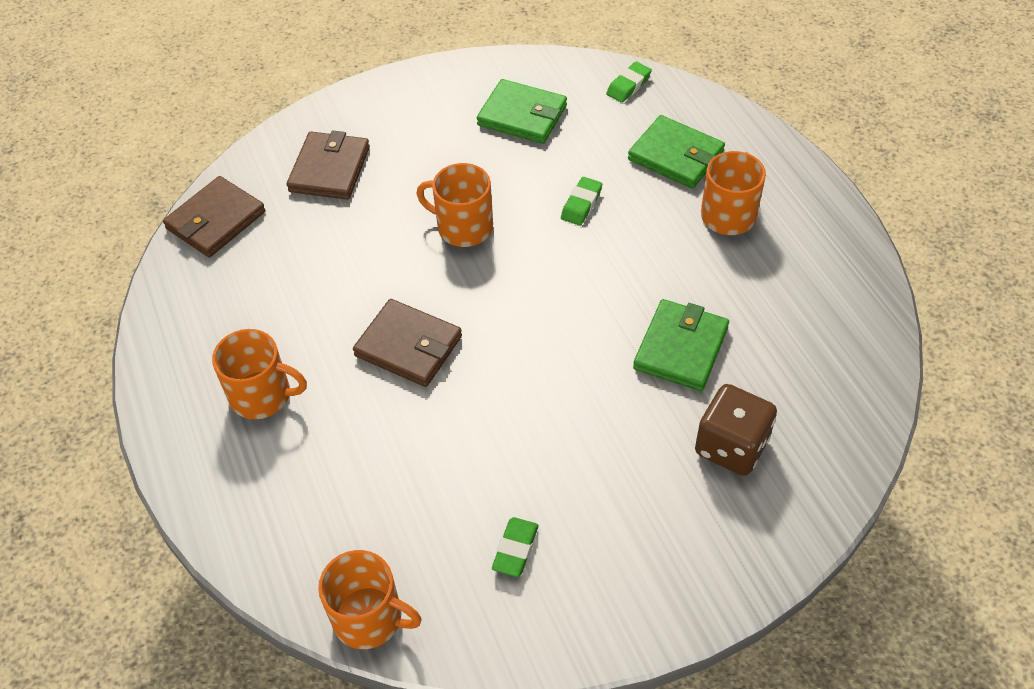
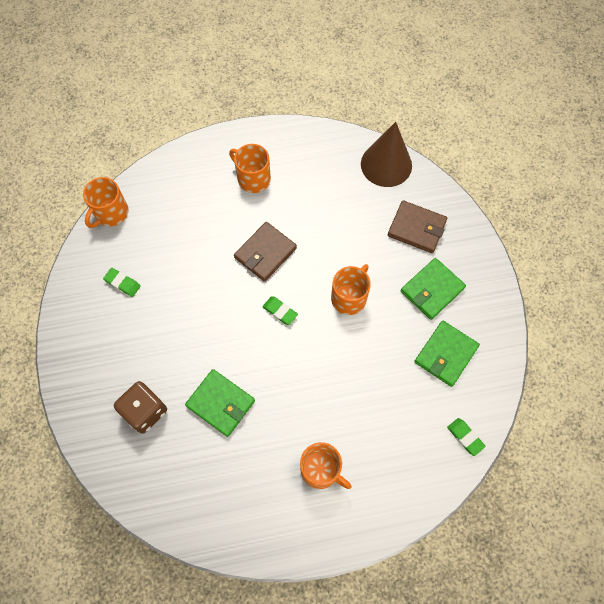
camera: 100 degrees right, 15 degrees up
brown wallet [163,176,266,257] -> brown cone [361,122,412,187]
orange mug [212,329,307,419] -> orange mug turned 105 degrees clockwise [229,144,271,193]
green eraser [561,177,602,226] -> green eraser moved to [262,296,298,325]
green wallet [628,115,725,189] -> green wallet moved to [401,258,466,320]

